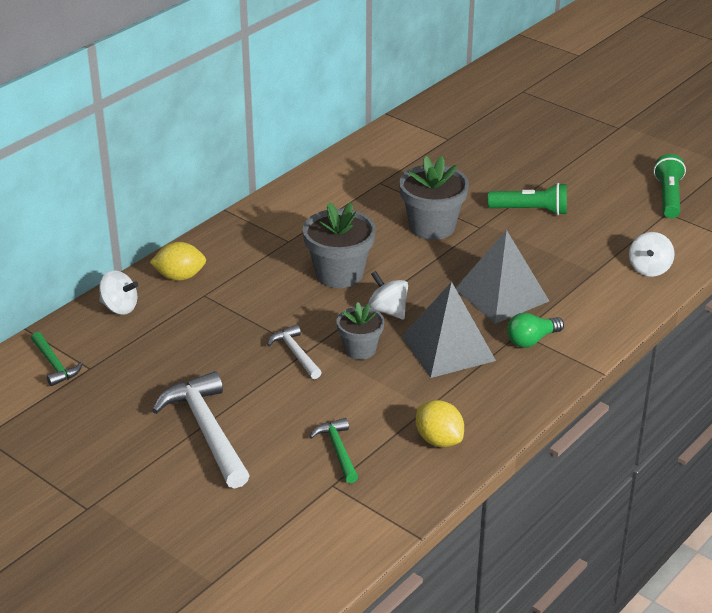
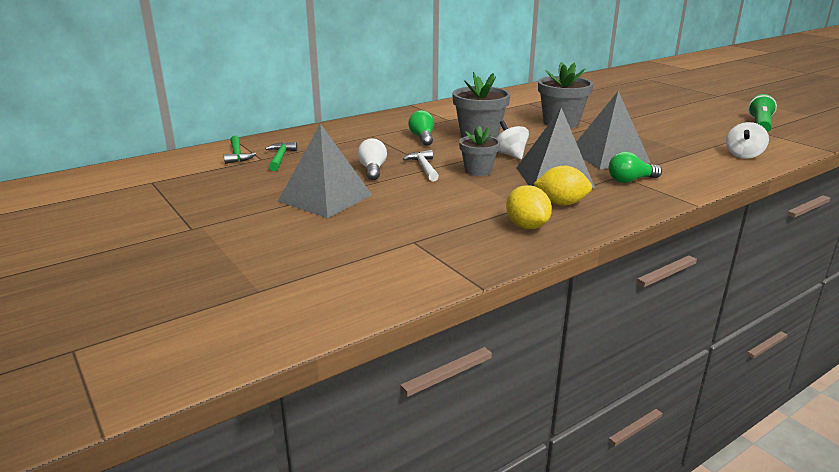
camera: 15 degrees right, 10 degrees down
white spinning top [99,270,138,315] -> none
yellow lemon [149,242,206,281] -> yellow lemon moved to [533,166,592,205]
white hammer [152,371,250,488] -> grey pyramid [278,123,372,218]
green hammer [310,418,358,483] -> green hammer moved to [265,142,297,171]
green flashlight [488,183,567,215] -> none
none -> white light bulb [357,138,387,180]
none -> green light bulb [408,110,434,146]

